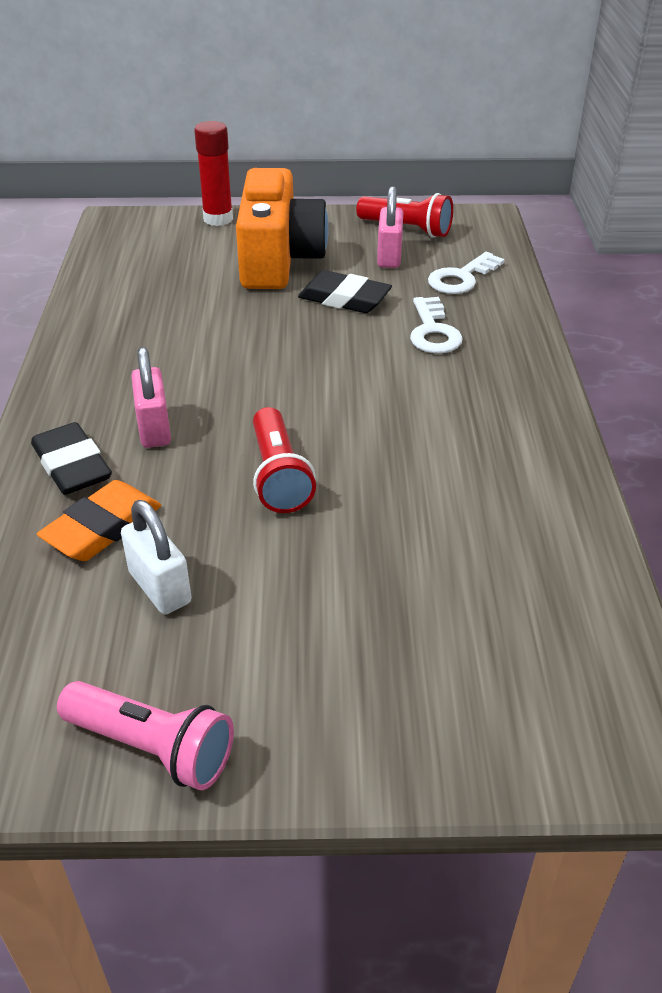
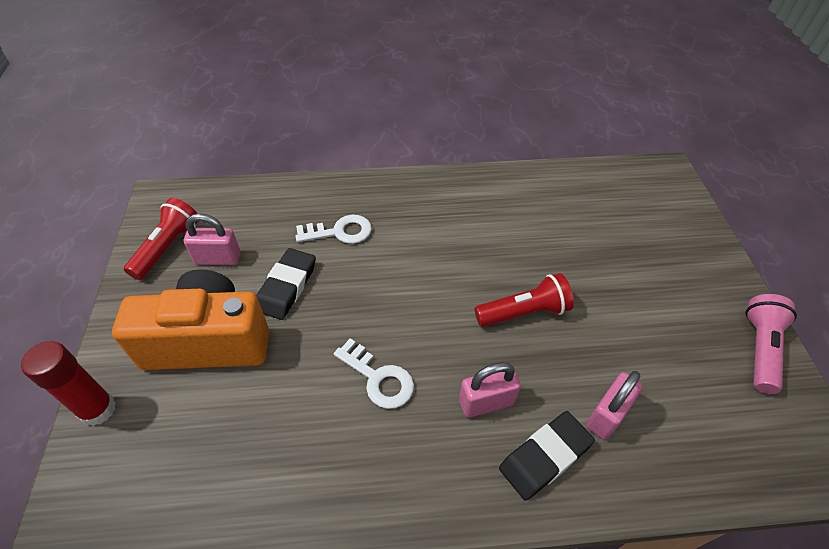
camera: 95 degrees left, 10 degrees up
orange eraser [37,480,161,561] -> pink padlock [586,371,643,440]
white padlock [121,500,191,614] -> none
white key [428,252,505,294] -> white key moved to [334,338,414,409]

